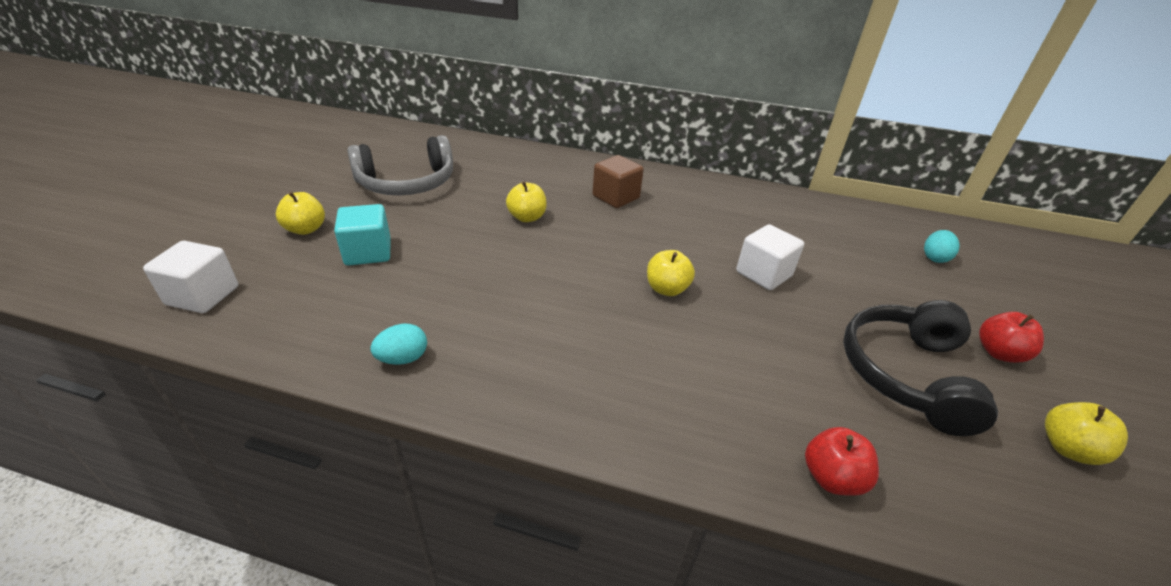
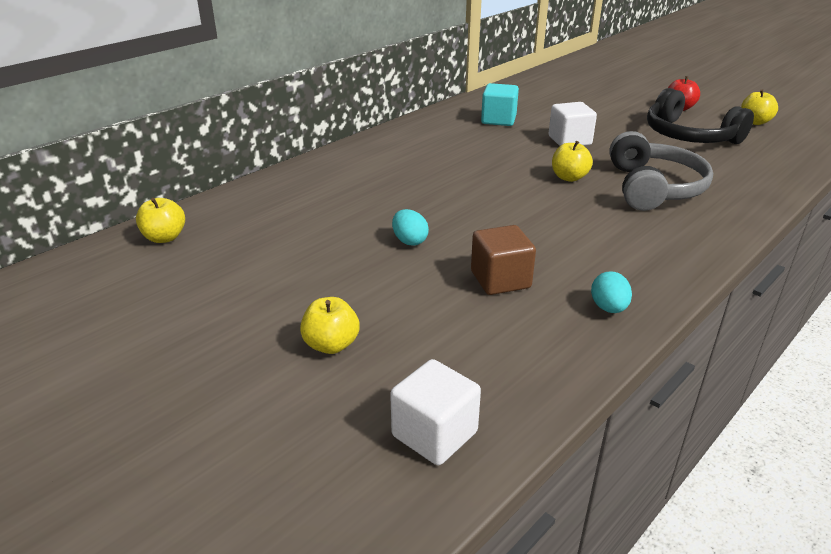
camera: 60 degrees left, 5 degrees down
turquoise cube [334,204,391,266] -> turquoise cube moved to [481,83,519,126]
grey headphones [347,135,453,195] -> grey headphones moved to [609,131,713,211]
yellow apple [506,181,547,222] -> yellow apple moved to [136,198,185,243]
brown cube [592,155,644,208] -> brown cube moved to [471,225,536,295]
red apple [805,427,879,496] -> none
turquoise egg [924,230,960,263] -> turquoise egg moved to [392,209,429,246]

